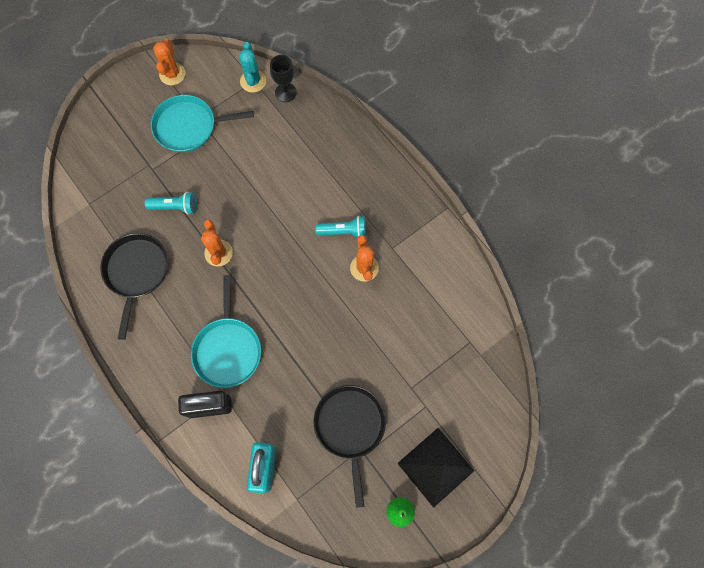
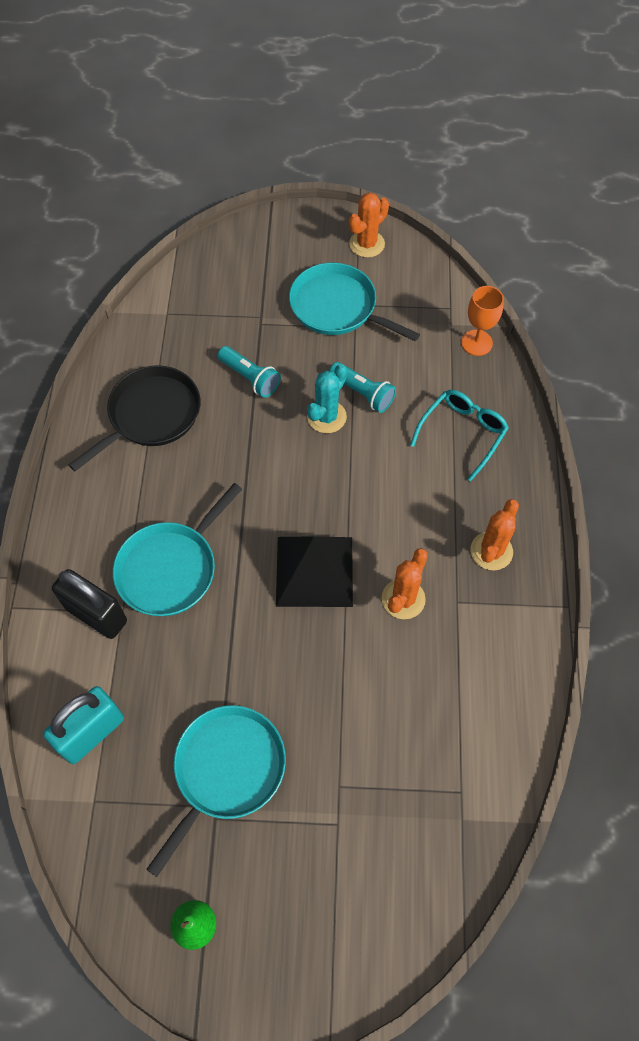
camera: 40 degrees right, 10 degrees down
orange cactus [201,220,233,266] -> orange cactus moved to [470,499,519,570]
turquoise cactus [239,42,266,93] -> turquoise cactus moved to [307,364,347,433]
black goblet [270,55,297,102] -> orange goblet [461,286,504,356]
black pan [314,385,386,508] -> turquoise pan [146,705,286,877]
turquoise flashlight [316,216,366,238] -> turquoise flashlight moved to [329,362,396,413]
black pyramid [397,428,474,508] -> black pyramid moved to [276,536,353,607]
none -> turquoise glasses [410,390,509,481]

